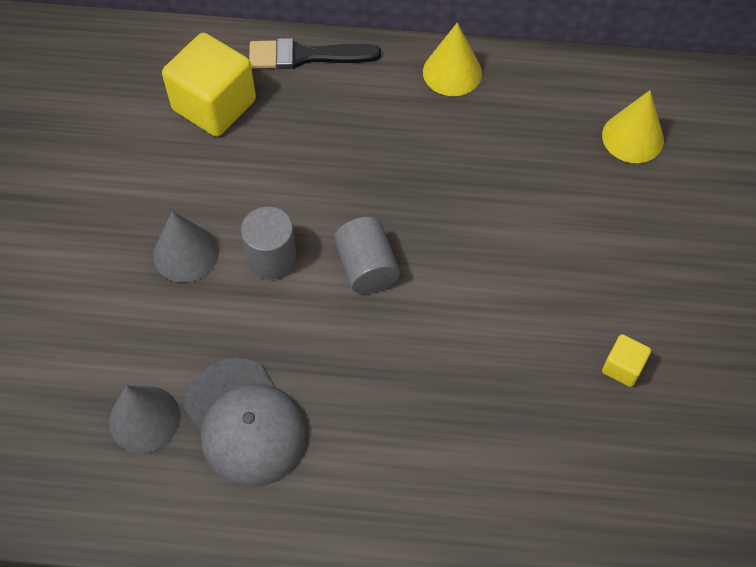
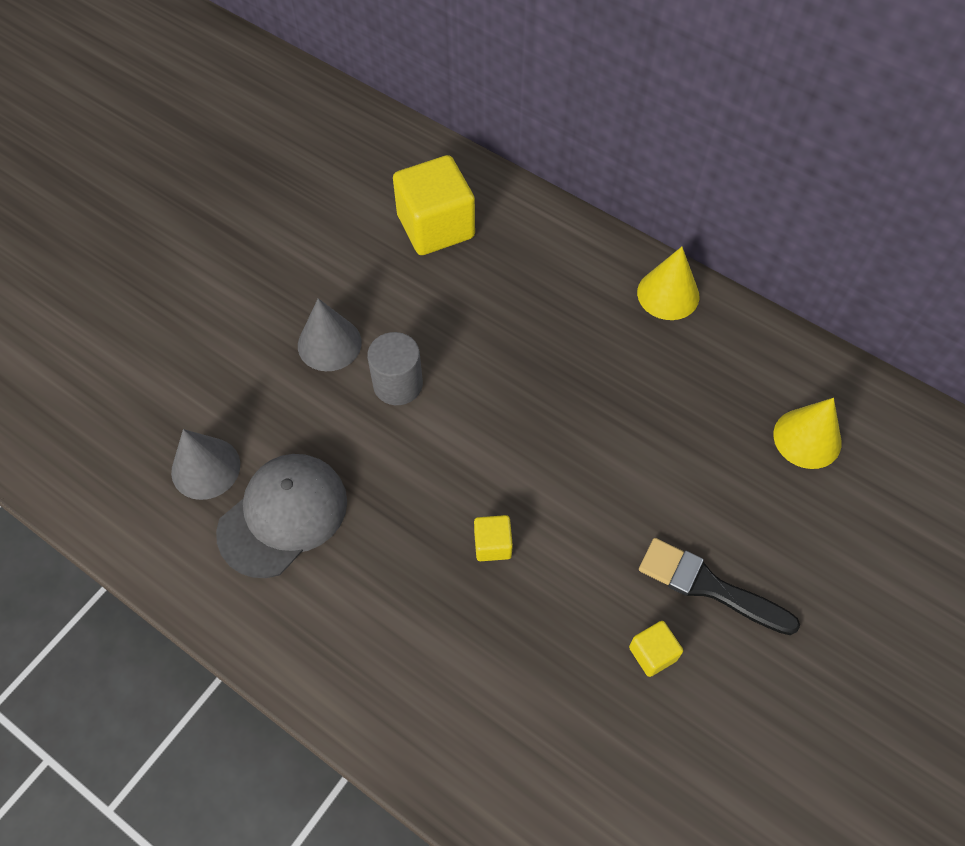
camera: 30 degrees right, 0 degrees up
grey cap [184,358,307,487] -> grey cap turned 135 degrees counterclockwise [216,454,347,578]
black brush [249,38,381,69] -> black brush moved to [639,538,800,635]
grey cylinder [334,217,400,294] -> none
none -> yellow cube [474,515,513,561]

